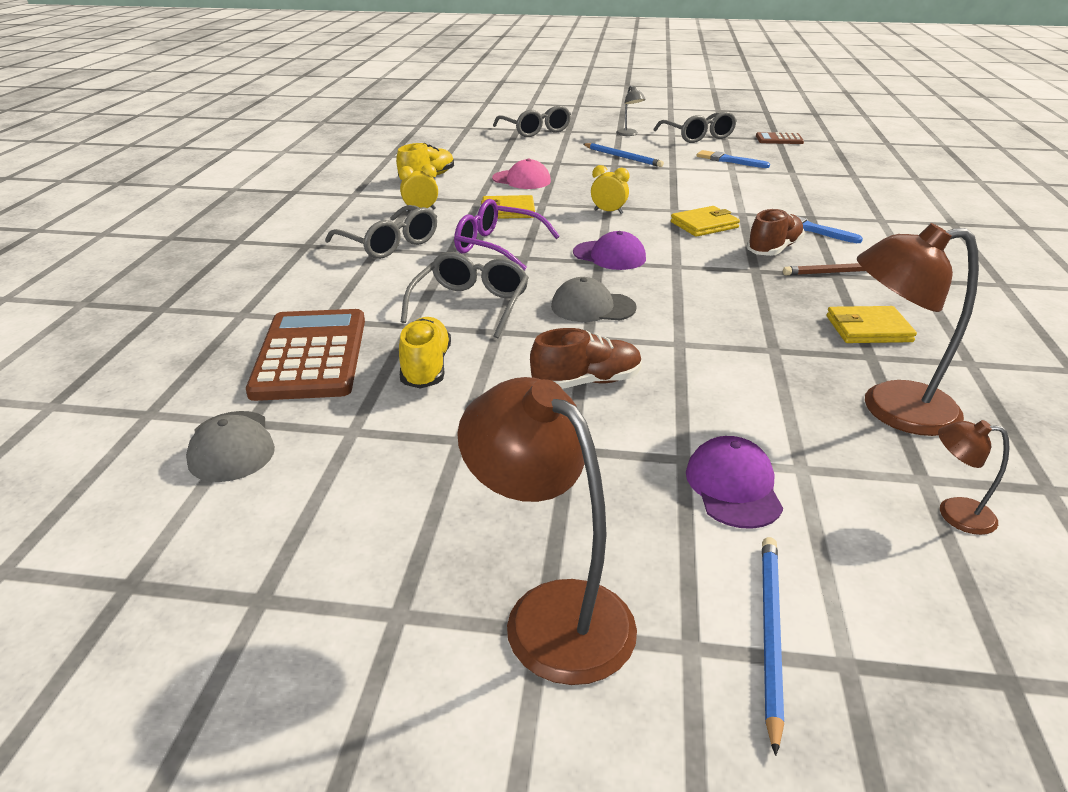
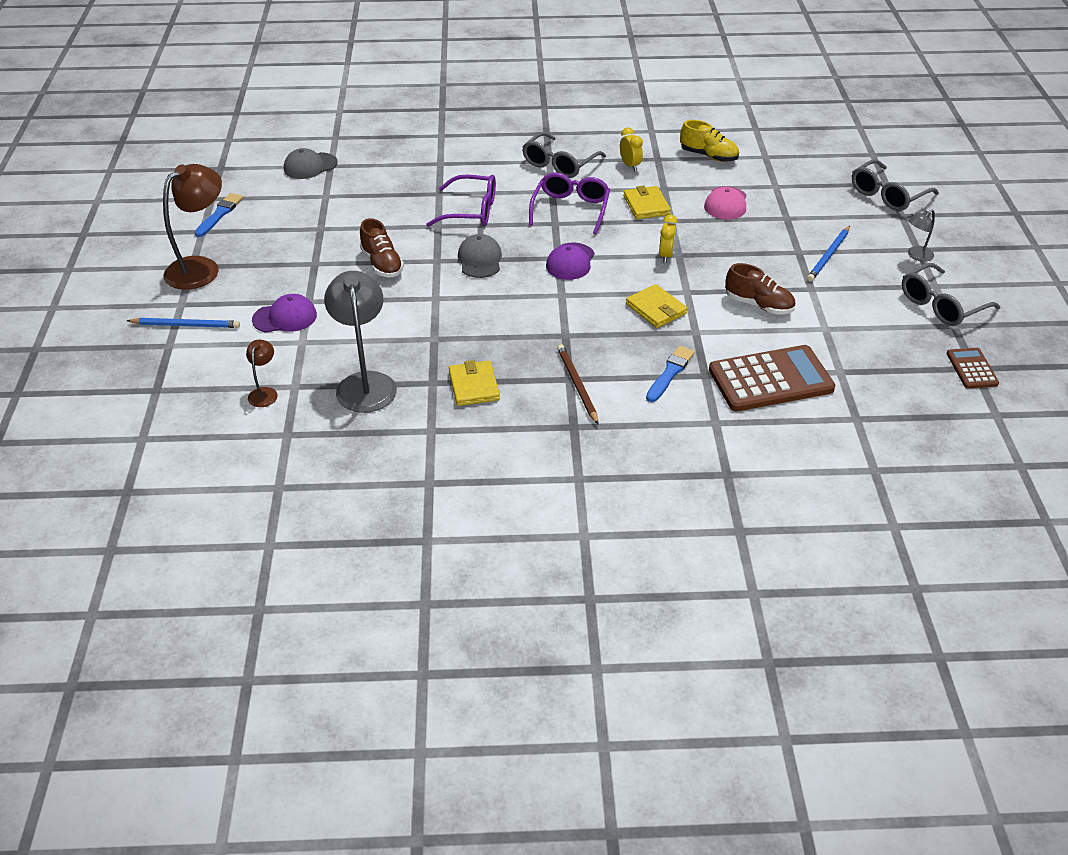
camera: 80 degrees right, 10 degrees up
brown calculator [246,309,365,401] -> brown calculator moved to [709,345,835,411]
yellow shoe [399,317,451,389] -> none
grey glasses [401,252,529,338] -> purple glasses [426,175,496,227]
blue brush [697,150,770,168] -> blue brush moved to [194,193,243,237]
brown shoe [747,209,805,256] -> brown shoe moved to [725,263,795,314]
brown lamp [857,223,979,436] -> grey lamp [324,271,397,413]

